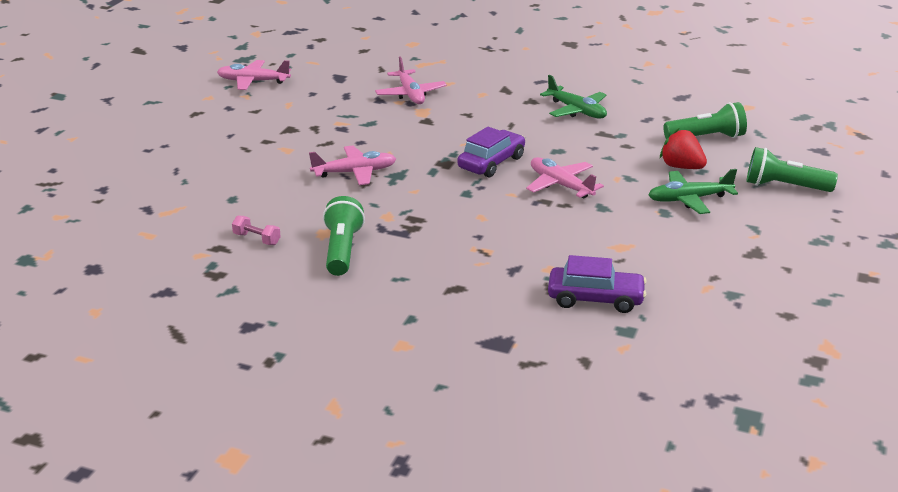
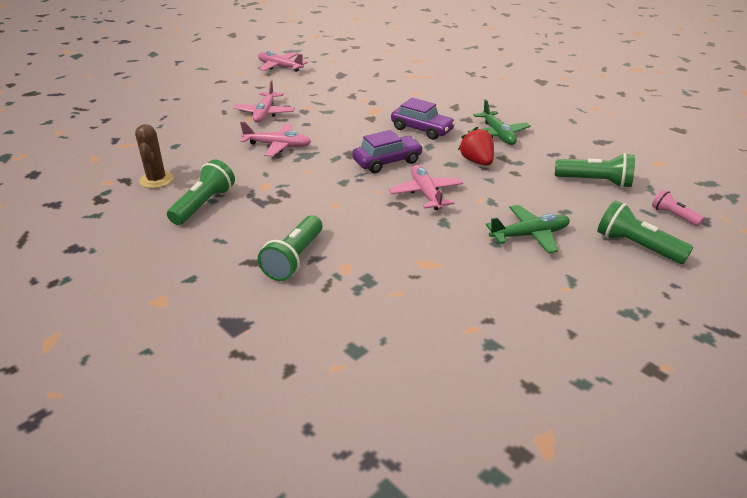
camera: 25 degrees right, 5 degrees up
pink dumbbell [232,215,281,245] -> brown cactus [135,124,174,188]
pink plane [375,56,447,104] -> pink plane moved to [233,80,295,123]
purple car [548,255,647,313] -> purple car moved to [391,98,456,140]
green plane [648,169,738,214] -> green plane turned 150 degrees clockwise [486,205,570,254]
red strawberry [660,128,707,169] -> red strawberry moved to [458,127,494,166]
none -> green flashlight [258,215,323,281]
none -> pink flashlight [652,189,704,226]

